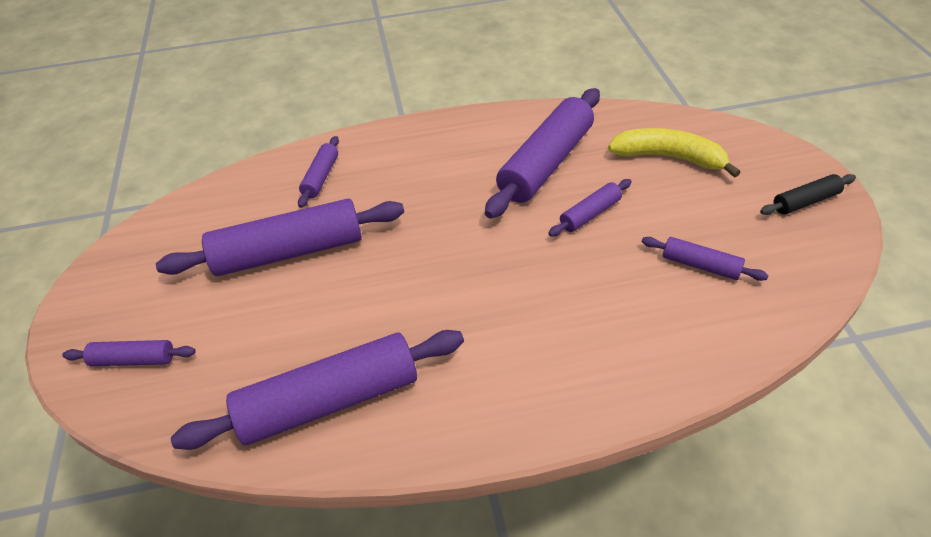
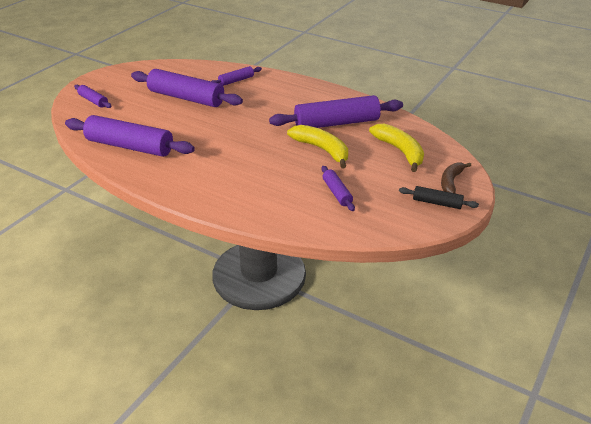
camera: 40 degrees right, 10 degrees down
purple rolling pin [548,179,632,237] -> yellow banana [287,125,348,168]
none -> brown banana [441,162,471,193]

